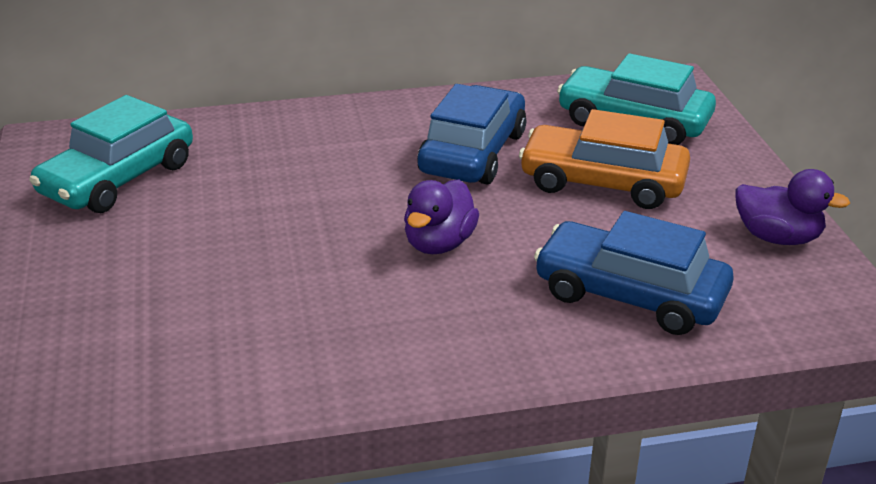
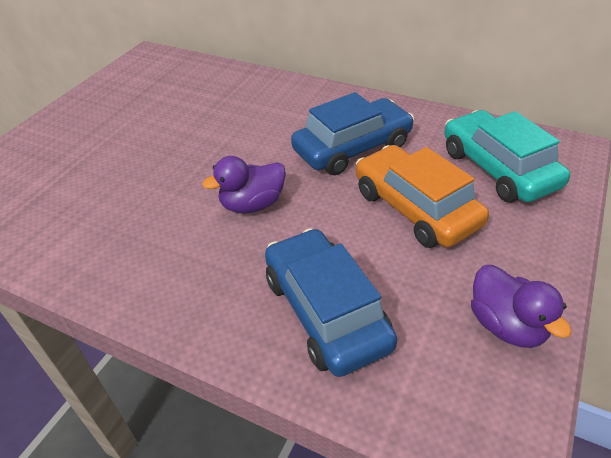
camera: 40 degrees right, 10 degrees up
turquoise car [29,95,193,213] -> none

